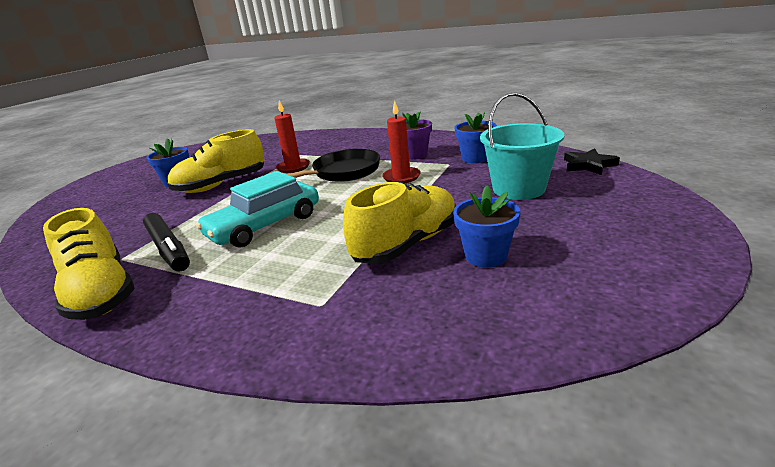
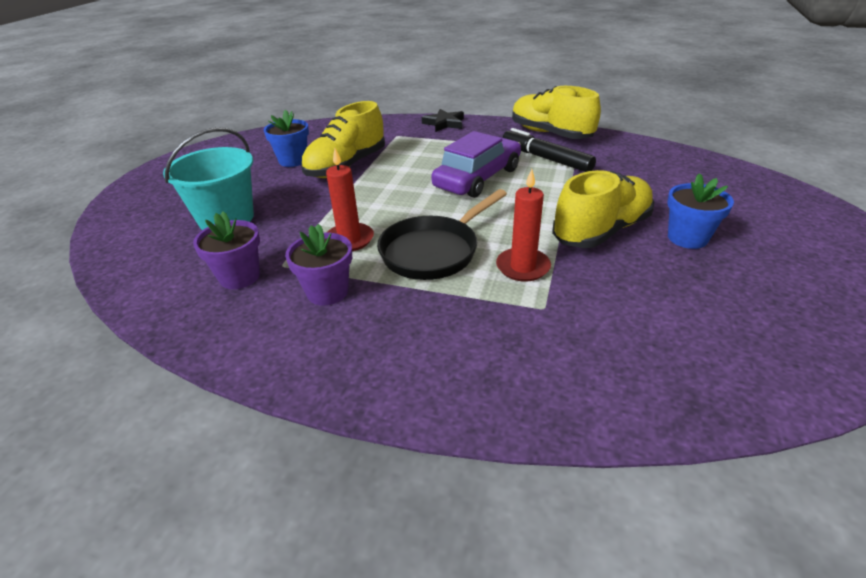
camera: 170 degrees right, 10 degrees up
turquoise car [196,171,319,248] -> purple car [431,131,521,198]
blue flower pot [454,112,497,163] -> purple flower pot [193,212,260,289]
black star [564,148,620,175] -> black star moved to [422,109,464,132]

